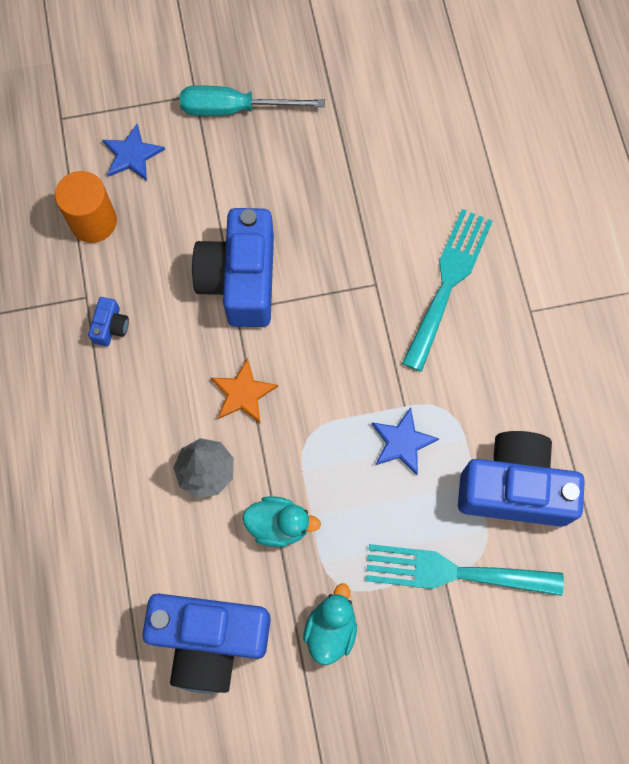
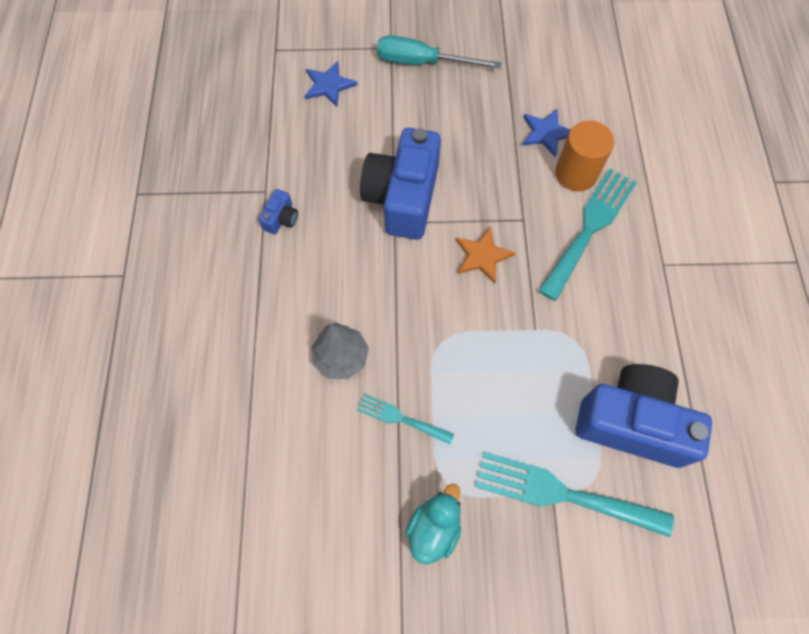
camera: 10 degrees right, 5 degrees down
orange cylinder [55,171,117,243] -> orange cylinder moved to [555,121,614,191]
blue camera [142,593,271,694] -> none
orange star [211,358,278,423] -> orange star moved to [455,227,515,283]
turquoise duck [242,496,321,547] -> turquoise fork [357,393,454,445]
blue star [372,407,439,475] -> blue star moved to [522,109,571,157]

